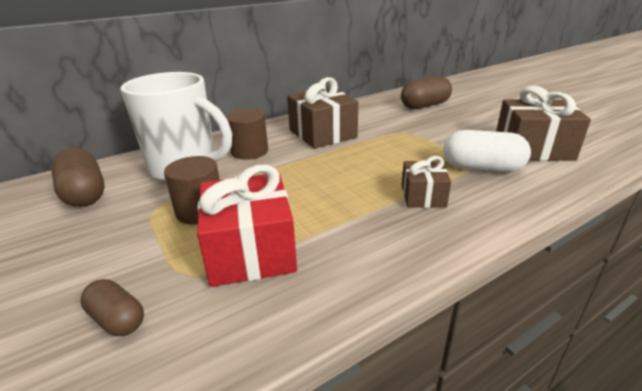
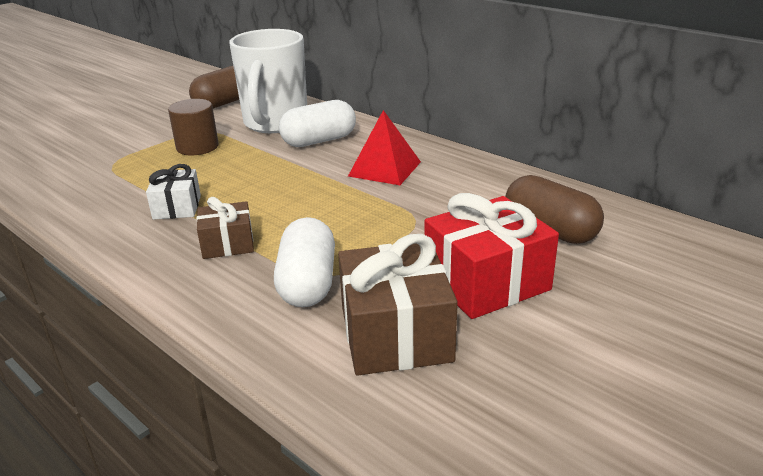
camera: 75 degrees right, 0 degrees up
brown capsule [81,279,144,336] -> none
red gift [197,165,297,287] -> red gift moved to [425,193,559,319]
brown cylinder [226,109,268,160] -> white capsule [279,100,356,147]
brown gift [287,77,358,149] -> red pyramid [348,110,421,185]
none -> white gift [146,164,201,220]

